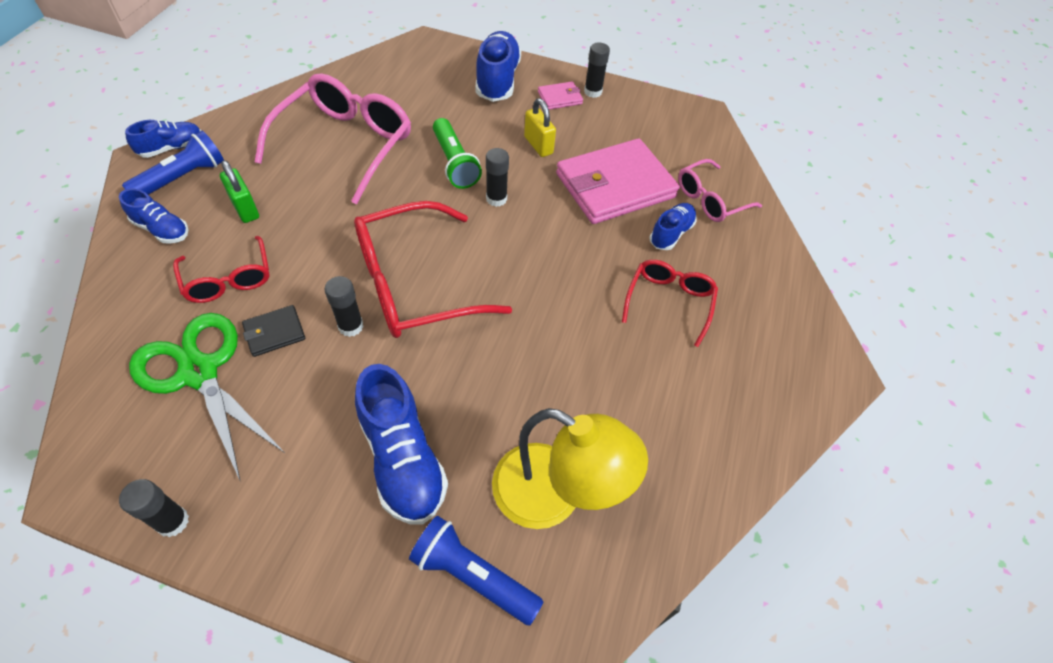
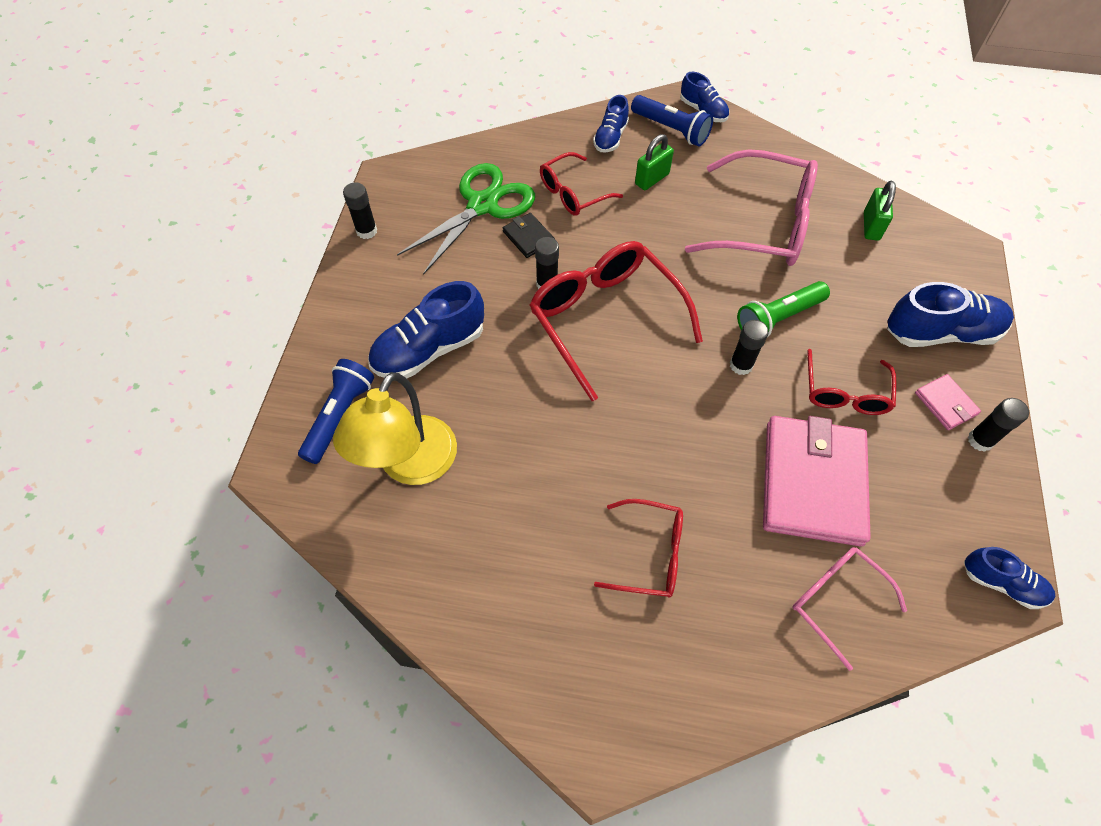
camera: 85 degrees right, 5 degrees up
yellow padlock [524,98,556,157] -> red glasses [807,349,896,415]
pink wallet [556,138,680,224] -> pink wallet turned 45 degrees clockwise [763,416,871,546]
blue shoe [649,203,697,250] -> blue shoe moved to [964,547,1055,609]
none -> green padlock [864,181,896,241]

